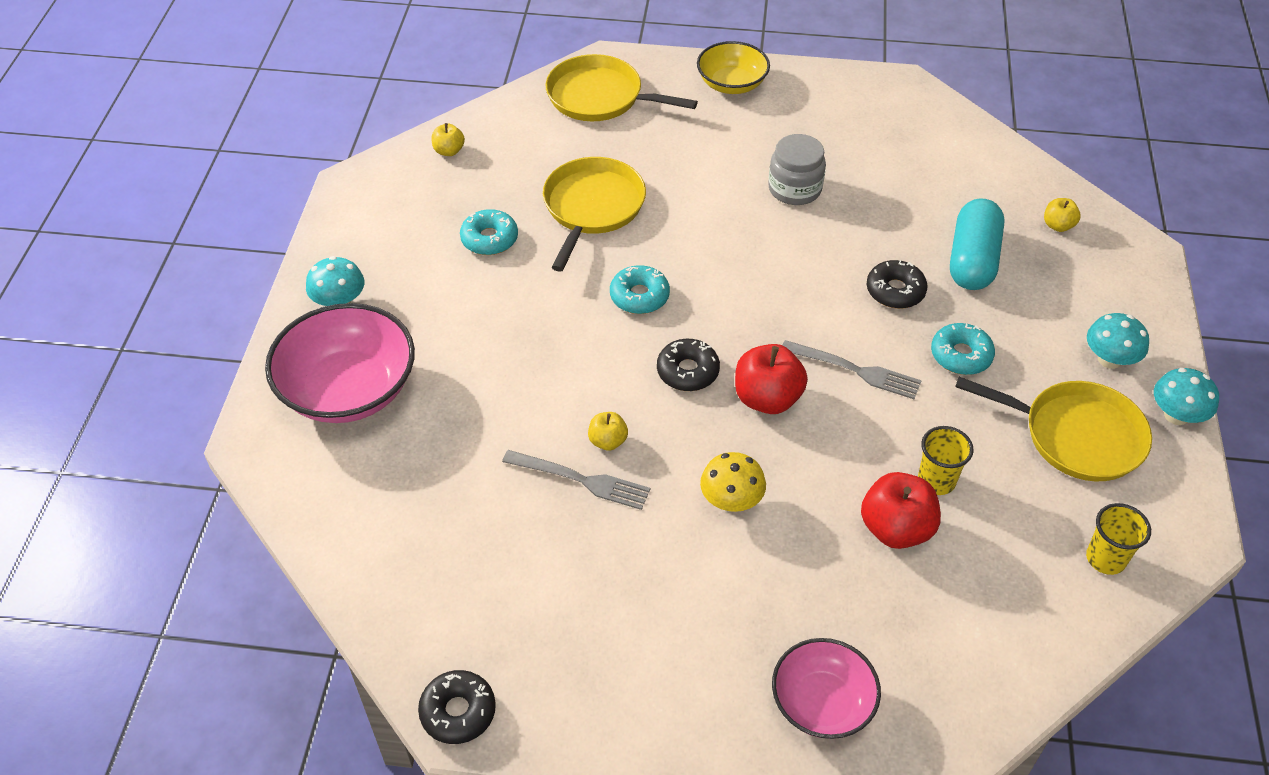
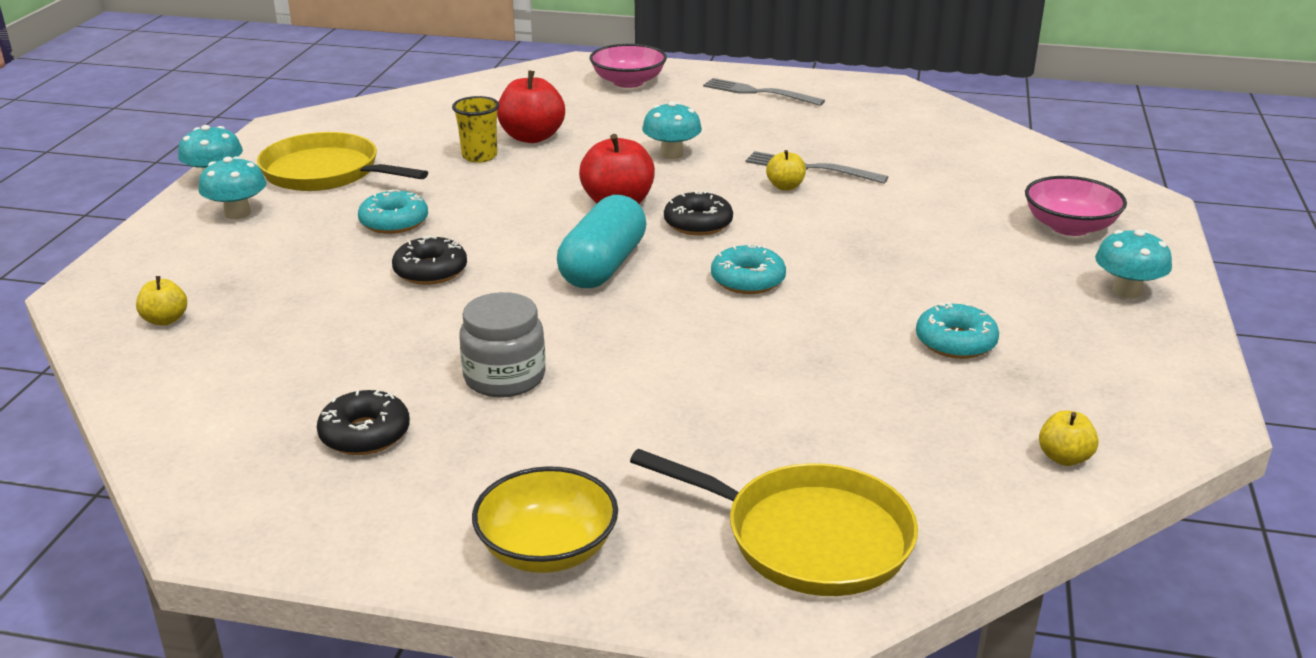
camera: 175 degrees left, 20 degrees down
pink bowl [265,303,415,423] -> pink bowl [1025,176,1127,236], size x0.62
black donut [418,670,496,744] -> black donut moved to [317,390,410,455]
yellow pan [543,157,646,272] -> none
yellow mushroom [700,452,766,512] -> turquoise mushroom [642,101,702,159]
grey fork [782,340,922,399] -> grey fork moved to [703,78,825,106]
turquoise capsule [950,198,1005,290] -> turquoise capsule moved to [557,195,646,288]
yellow cup [1086,503,1151,575] -> none

